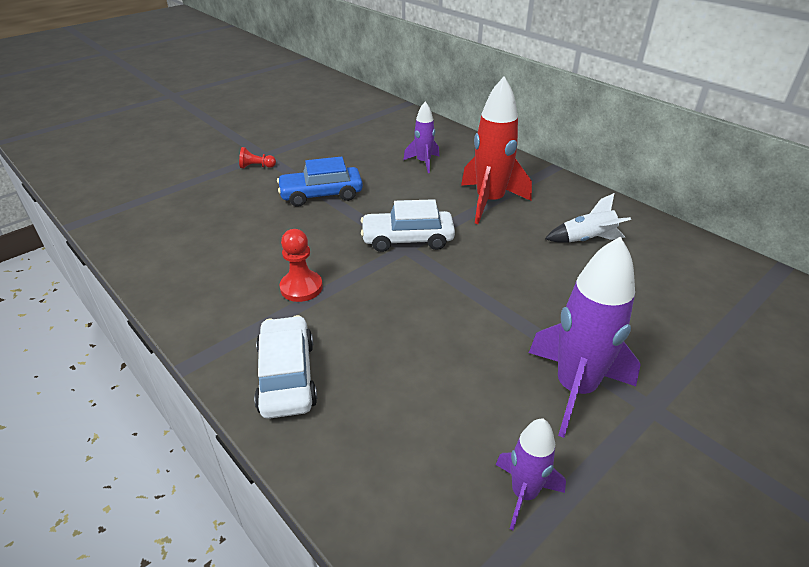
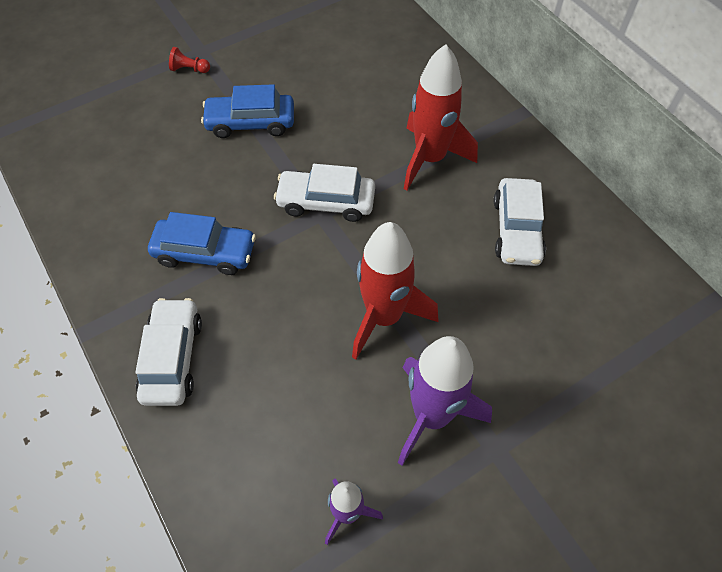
camera: 10 degrees right, 20 degrees up
red pawn [279,229,323,302] -> blue car [148,212,256,275]
purple rocket [403,101,439,173] -> none
white rocket [545,193,631,243] -> white car [494,178,546,266]
none -> red rocket [352,222,438,360]

